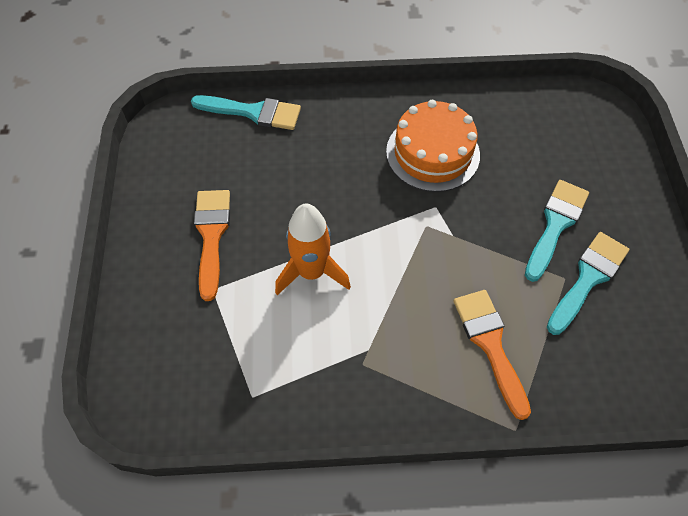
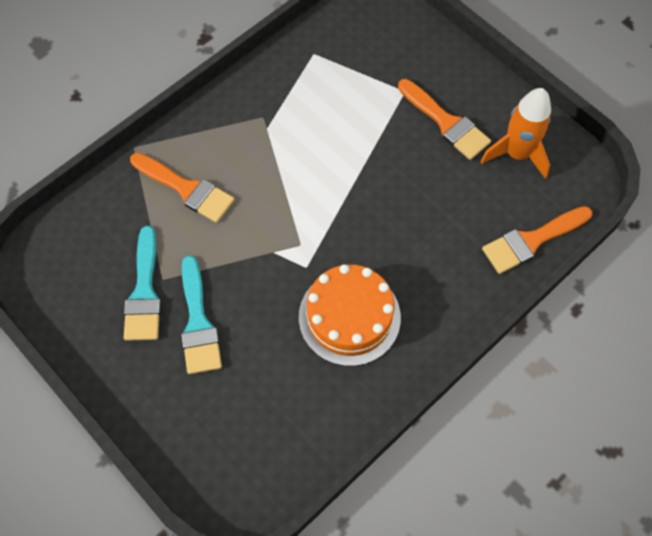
camera: 140 degrees right, 5 degrees up
turquoise brush [191,95,301,130] -> orange brush [482,206,592,274]
orange rocket [275,203,351,295] -> orange rocket moved to [480,88,551,179]

